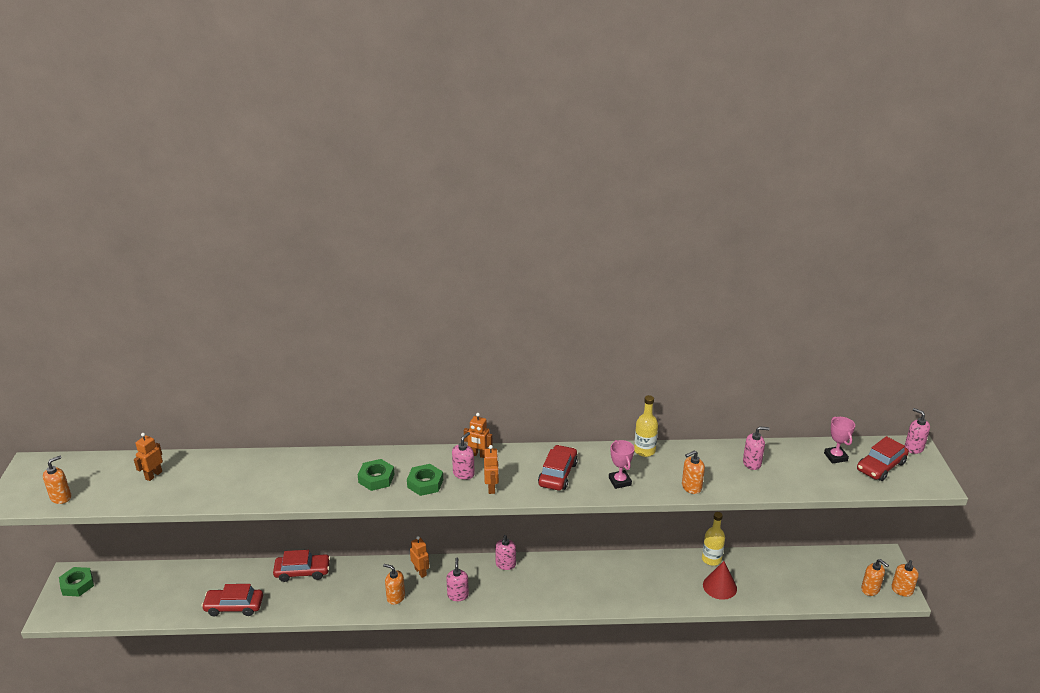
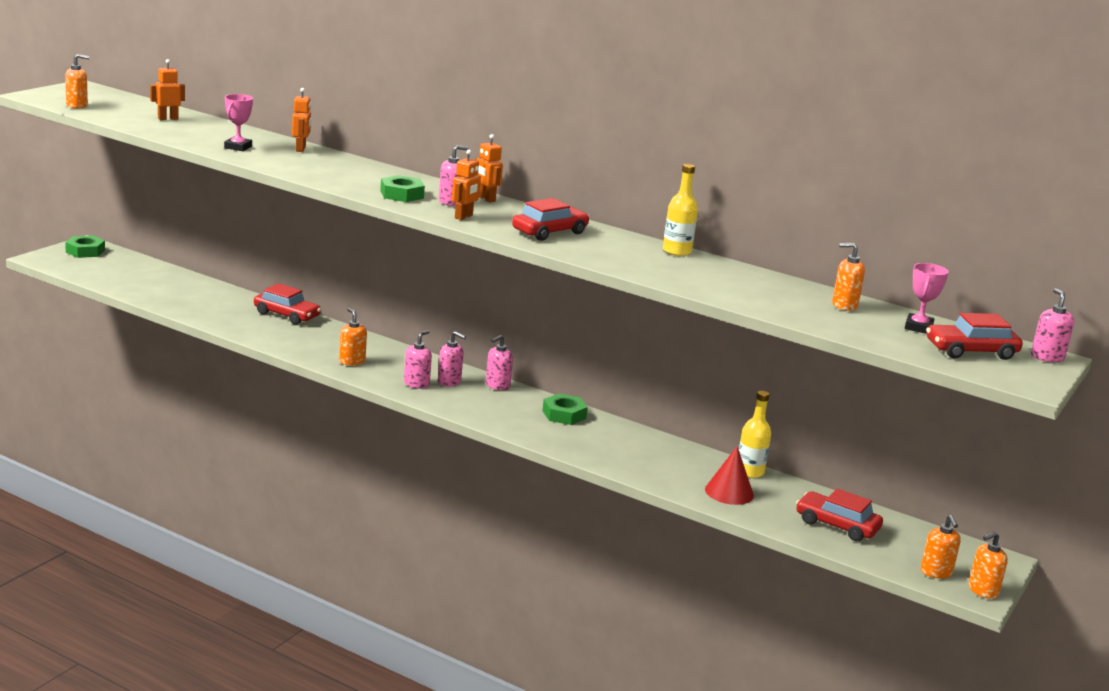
camera: 30 degrees right, 10 degrees down
red car [201,584,263,616] -> red car moved to [796,489,883,541]
green nut [358,459,395,491] -> green nut moved to [542,393,588,425]
orange robot [410,536,429,578] -> orange robot moved to [292,88,311,152]
pink trophy [609,440,634,489] -> pink trophy moved to [224,94,253,151]
orange soap dispenser [682,450,705,494] -> orange soap dispenser moved to [832,243,865,311]
pink soap dispenser [743,426,770,470] -> pink soap dispenser moved to [438,331,466,386]

